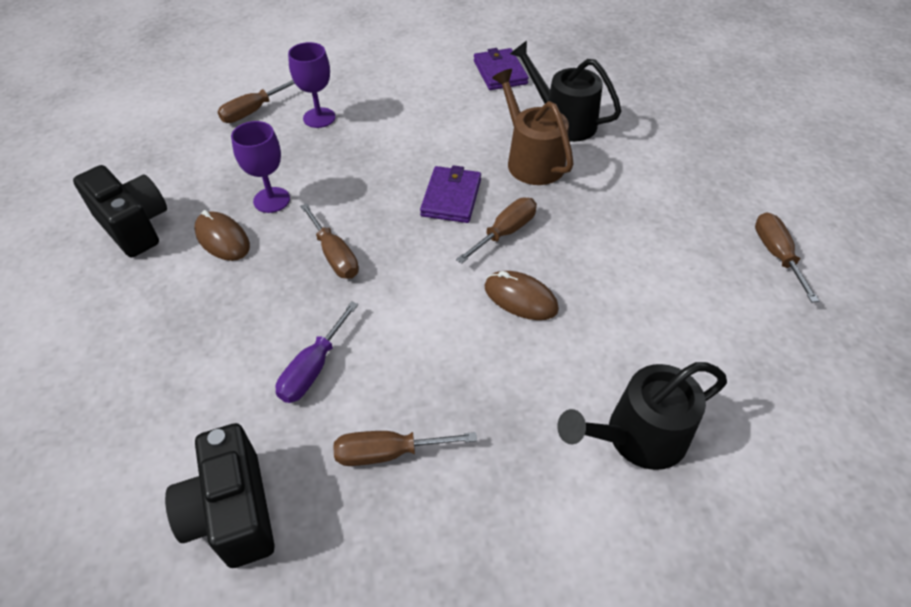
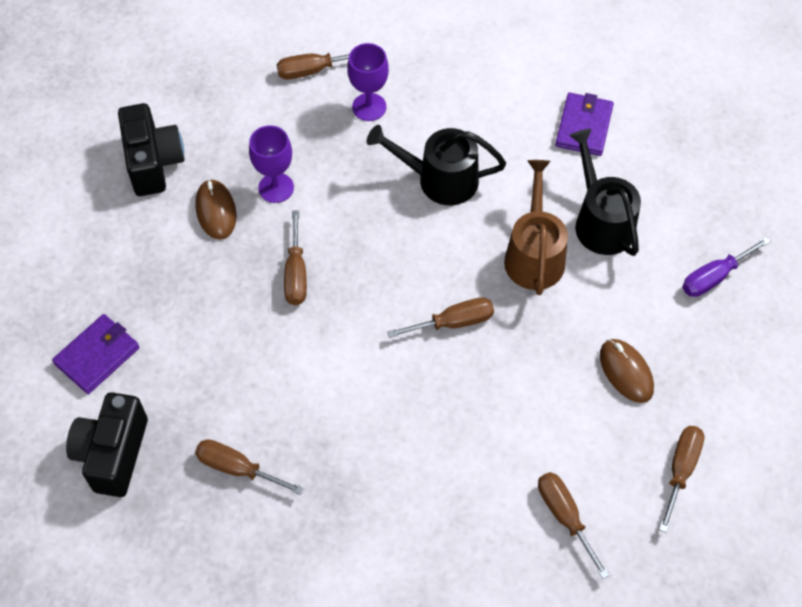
camera: 30 degrees right, 10 degrees up
purple screwdriver [276,301,358,403] -> purple screwdriver moved to [682,237,771,297]
purple wallet [420,165,481,223] -> purple wallet moved to [52,314,139,394]
brown mouse [484,271,559,320] -> brown mouse moved to [600,339,654,403]
black watering can [557,362,727,470] -> black watering can moved to [367,125,506,205]
none -> brown screwdriver [538,472,610,579]

